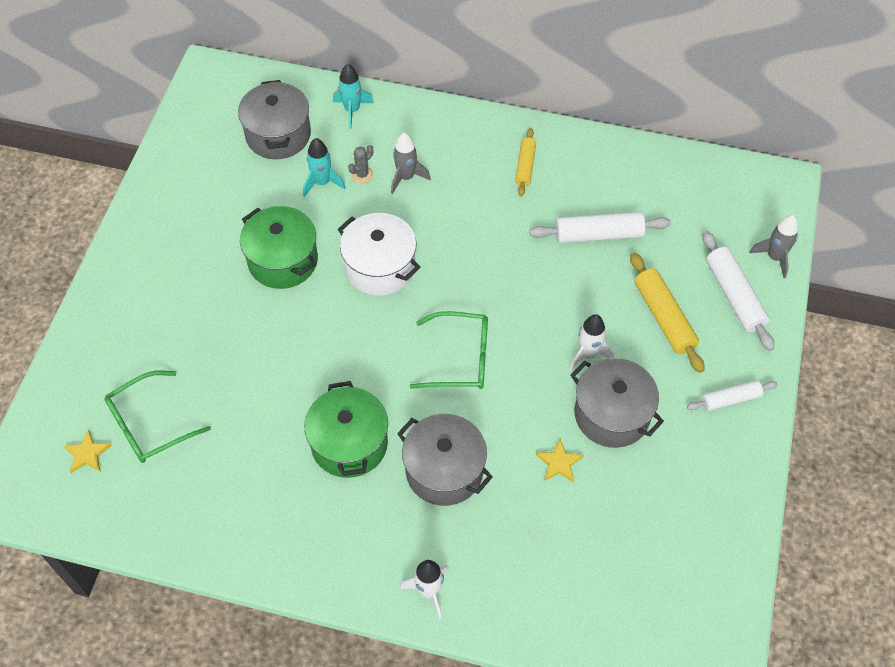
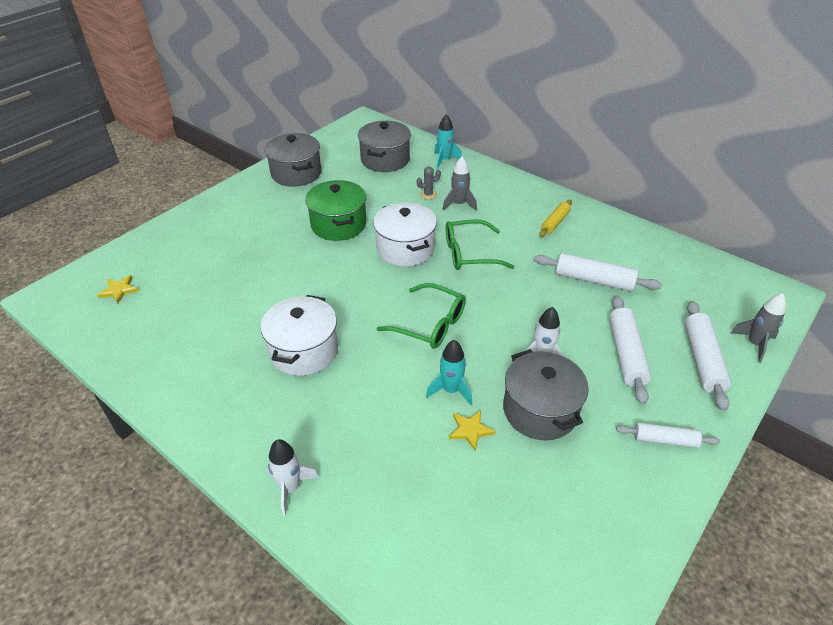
camera: 25 degrees right, 15 degrees down
green glasses [105,370,211,463] -> green glasses moved to [446,219,515,270]
turquoise rocket [303,138,346,197] -> turquoise rocket moved to [426,340,472,405]
green pot [304,381,388,478] -> white pot [261,295,338,376]
grey pot [397,414,493,506] -> grey pot moved to [265,133,321,187]
yellow rolling pin [630,252,705,373] -> white rolling pin [609,296,651,405]

